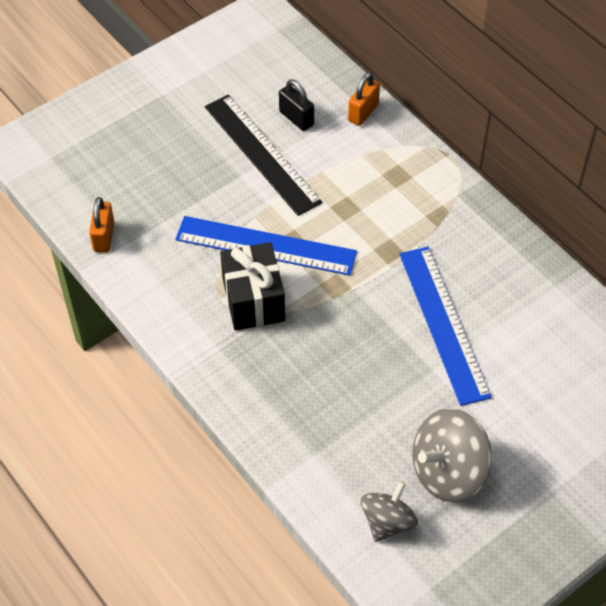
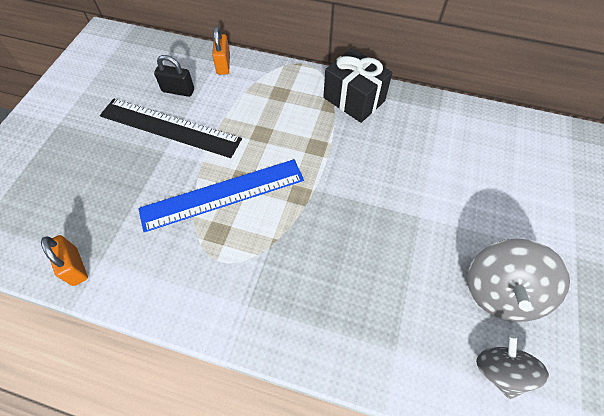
camera: 35 degrees left, 5 degrees up
black gift [220,242,285,330] -> black gift moved to [323,48,392,123]
blue ruler [399,247,492,406] -> none

